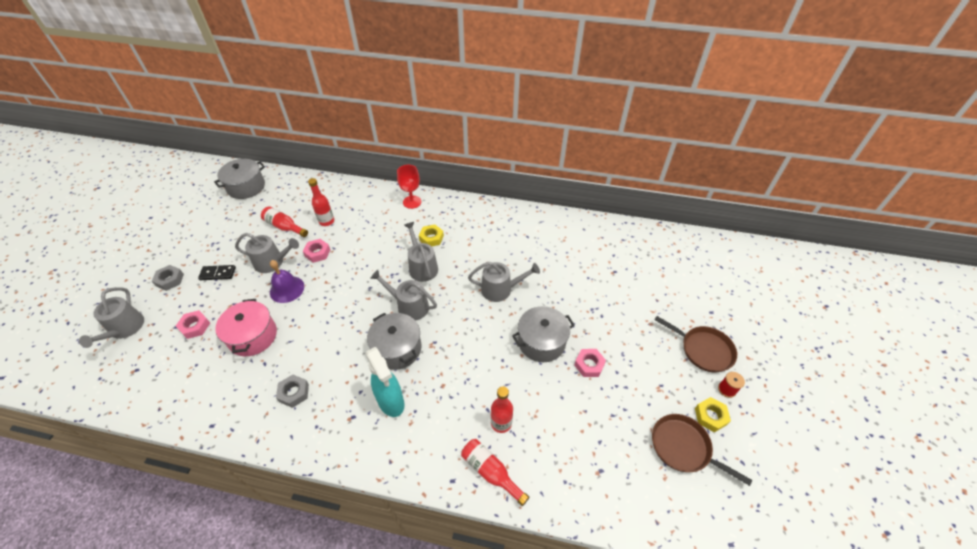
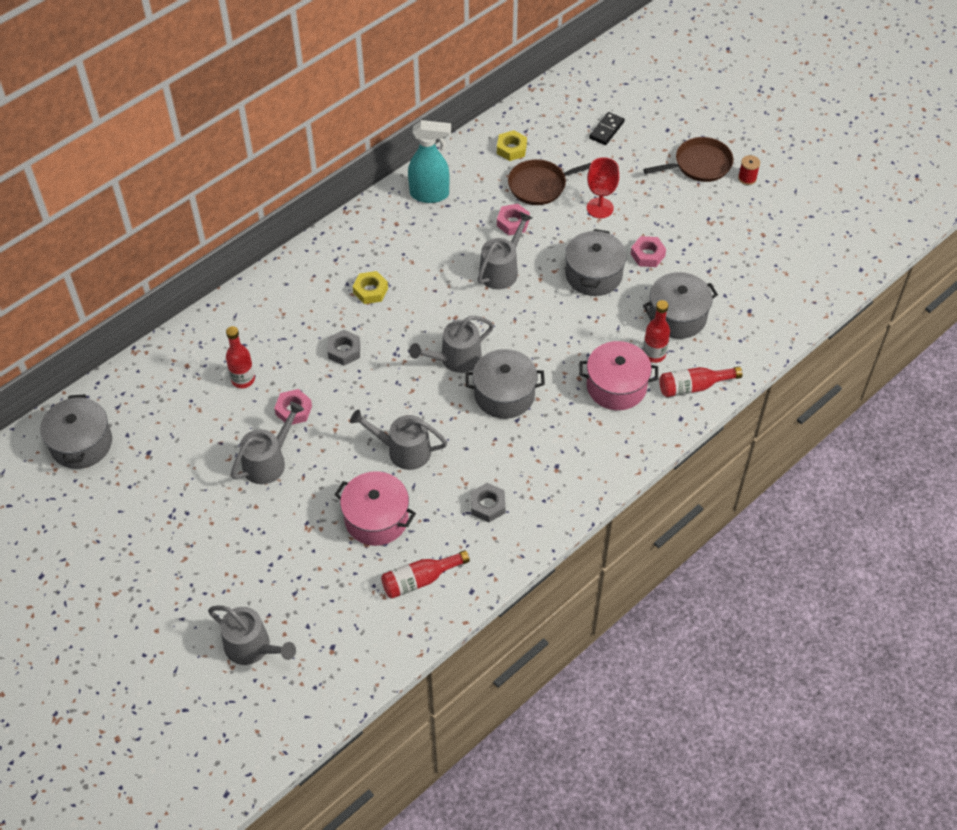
camera: 55 degrees left, 5 degrees up
grey nut [152,265,184,291] -> grey nut moved to [327,330,360,366]
pink nut [176,310,210,339] -> pink nut moved to [497,204,530,235]
black domino [198,265,236,280] -> black domino moved to [589,112,625,145]
red bottle [261,206,308,237] -> red bottle moved to [381,550,470,599]
purple bell [270,260,304,303] -> none
turquoise spray bottle [366,347,405,417] -> turquoise spray bottle moved to [408,120,451,203]
red goblet [397,165,421,209] -> red goblet moved to [587,157,619,218]
grey watering can [404,222,438,282] -> grey watering can moved to [350,409,448,470]
brown pan [652,414,752,486] -> brown pan moved to [508,159,591,205]
yellow nut [695,397,731,432] -> yellow nut moved to [497,130,527,161]
none -> pink pot [579,341,658,410]
none -> grey pot [643,272,718,339]

